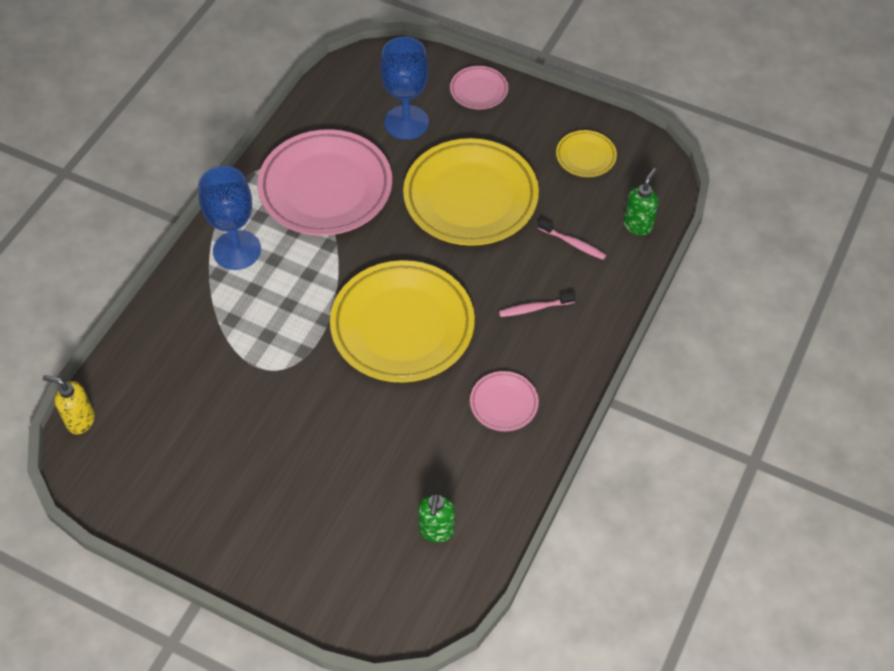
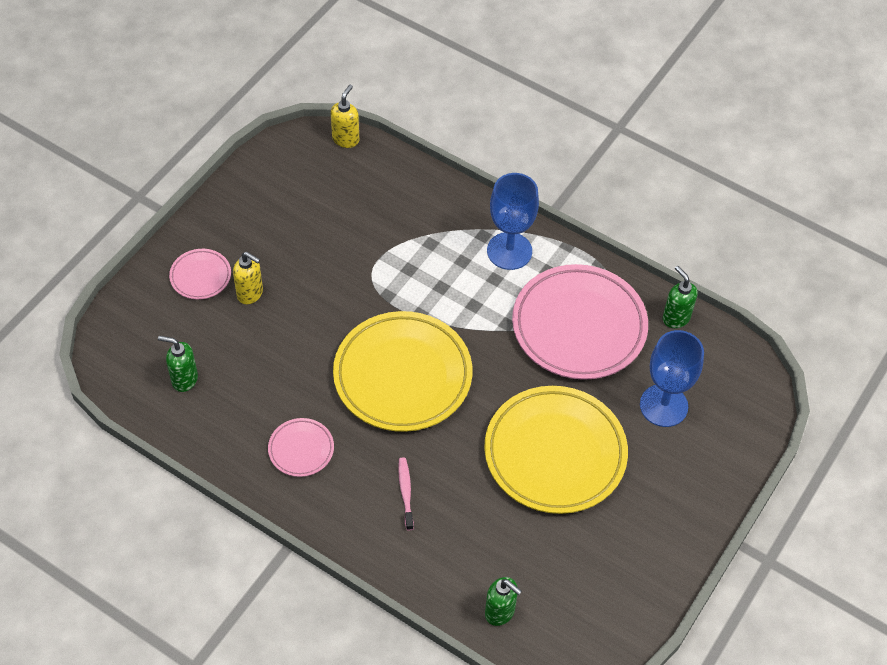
camera: 95 degrees right, 0 degrees up
pink plate [450,66,508,109] -> pink plate moved to [169,249,231,299]
pink toothbrush [538,219,606,260] -> none
yellow plate [556,130,617,177] -> none
none -> yellow soap dispenser [233,252,263,304]
none -> green soap dispenser [663,266,698,328]

